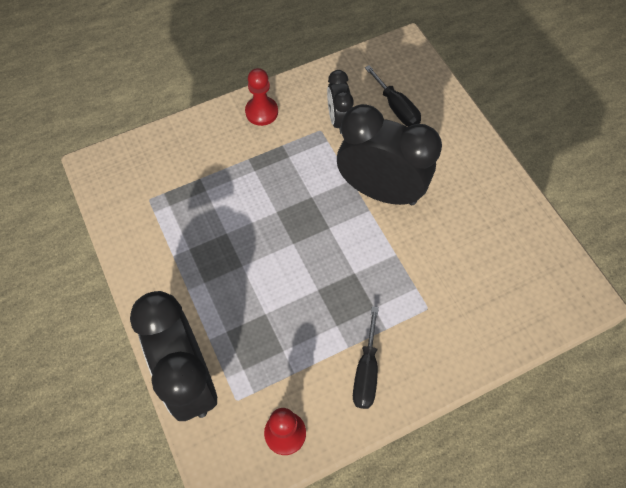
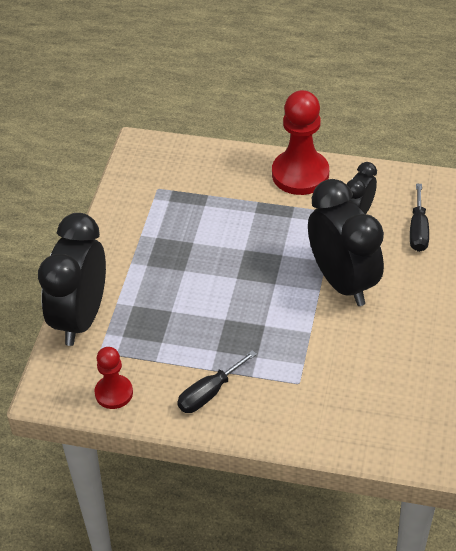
camera: 40 degrees right, 15 degrees down
red pawn [245,68,278,126] -> red pawn [272,90,329,195], size x1.75

